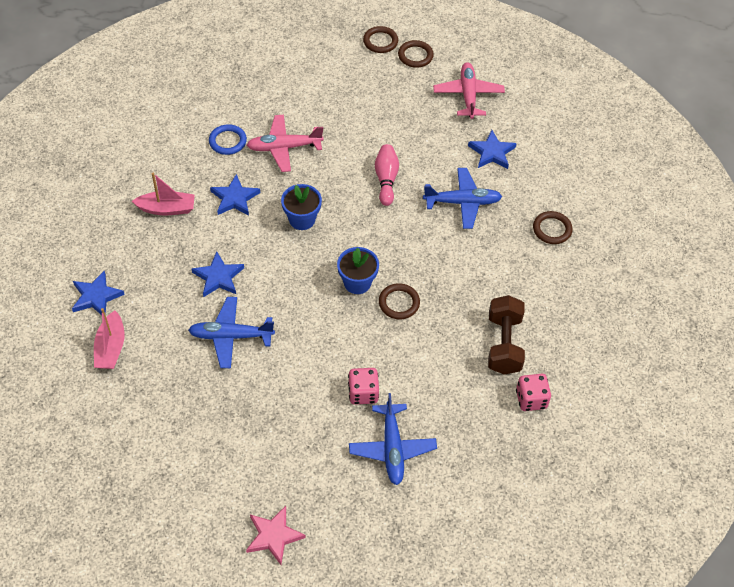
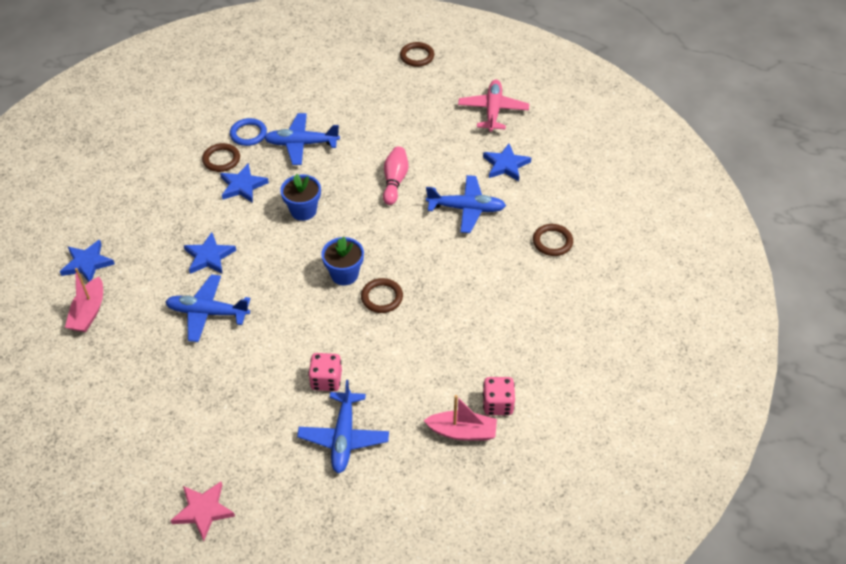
camera: 10 degrees right, 5 degrees down
pink boat [132,173,195,215] -> pink boat moved to [423,395,497,441]
pink plane [247,115,324,172] -> blue plane [264,113,340,165]
brown ring [398,40,434,68] -> brown ring moved to [202,143,240,172]
brown dumbbell [488,295,525,375] -> none

